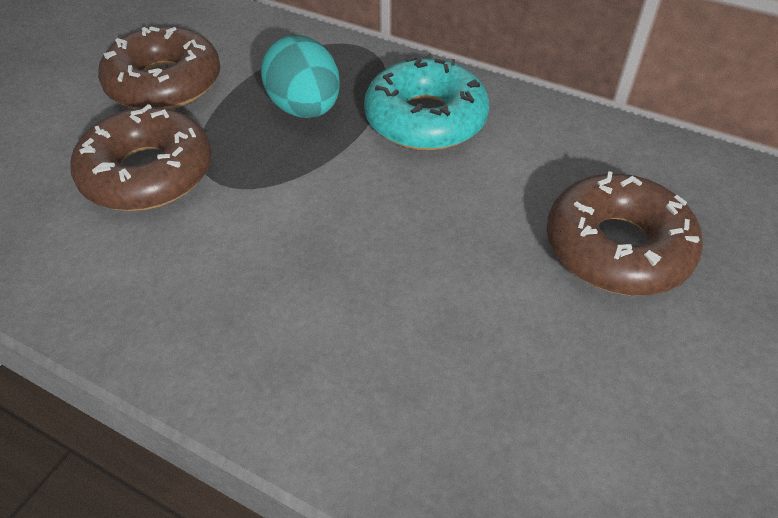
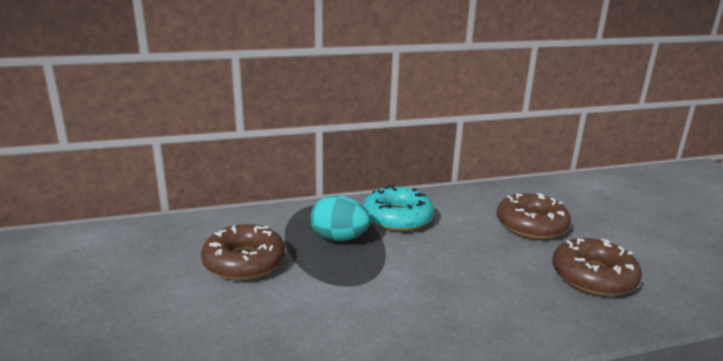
camera: 45 degrees left, 25 degrees down
brown donut [70,104,212,211] -> brown donut moved to [552,238,642,296]

